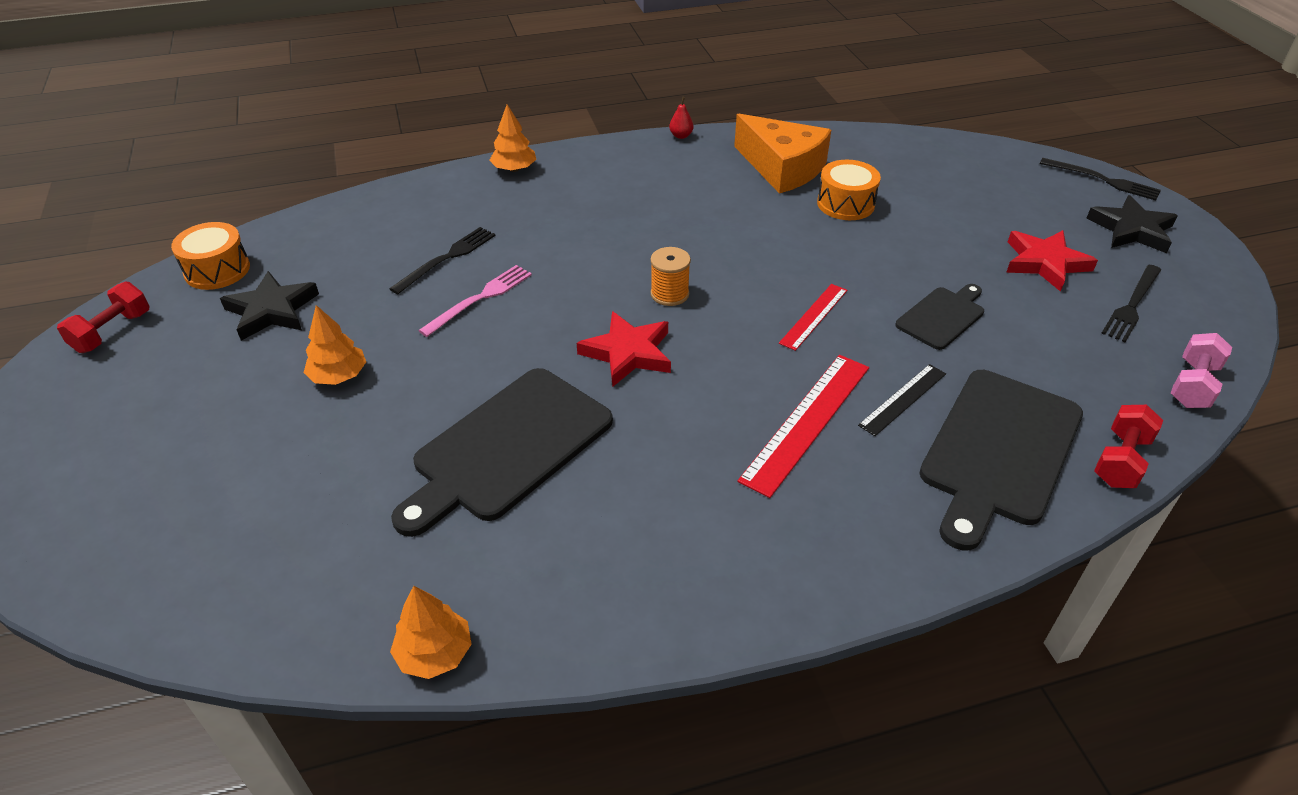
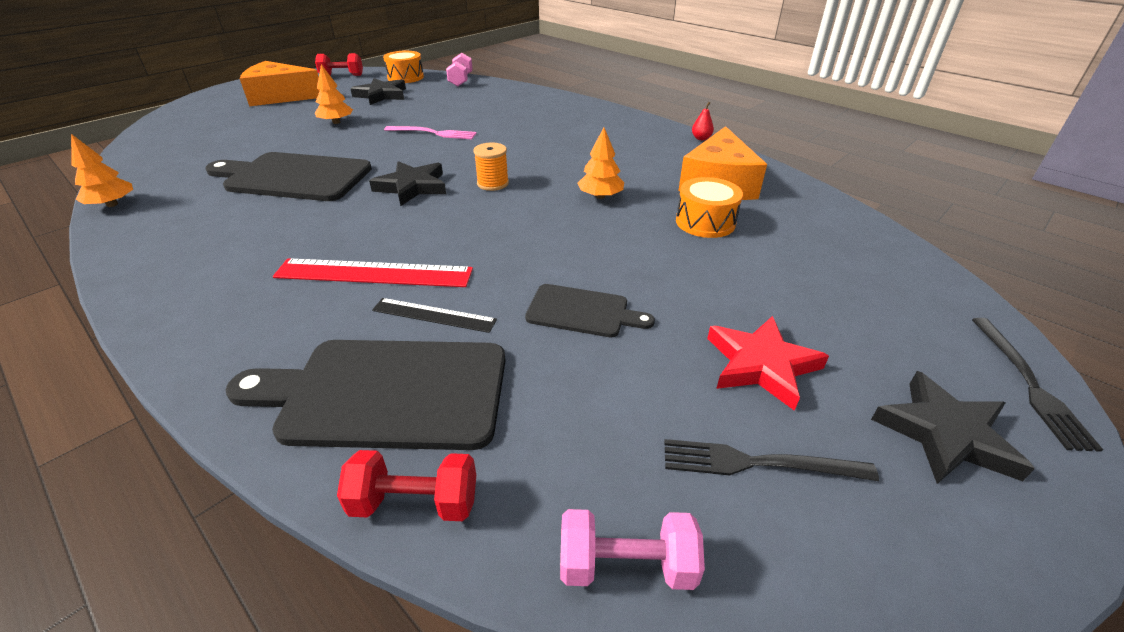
camera: 60 degrees right, 5 degrees down
black fork [389,227,495,294] -> none
orange tree [489,104,536,172] -> orange tree moved to [578,128,624,199]
red star [577,311,671,387] -> black star [369,161,446,206]
red ruler [779,284,847,351] -> none
none -> orange cheese [239,61,320,106]
none -> pink dumbbell [446,53,473,86]

